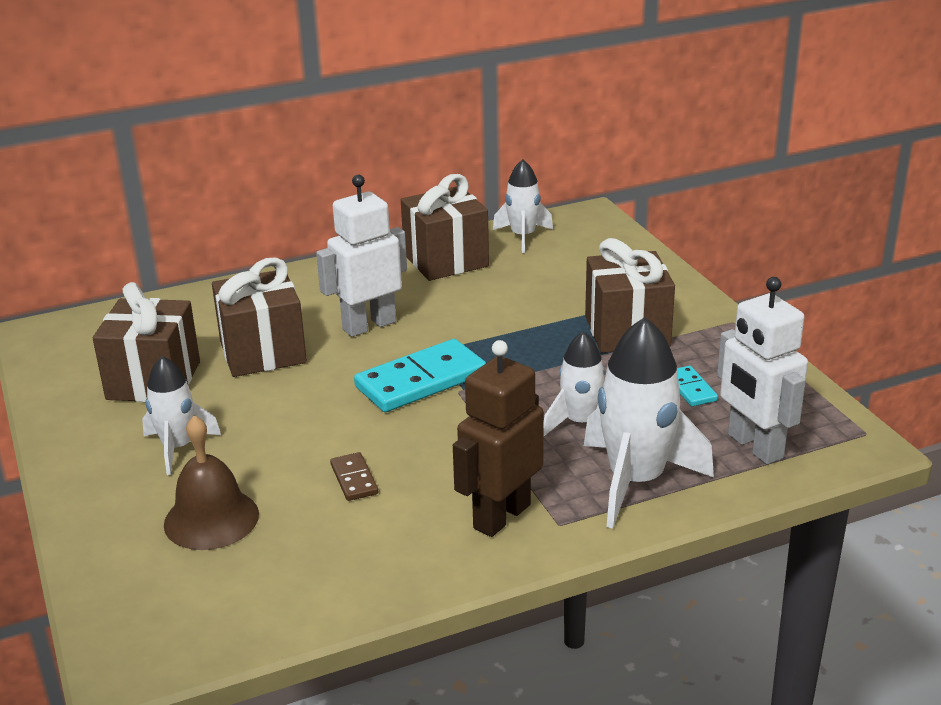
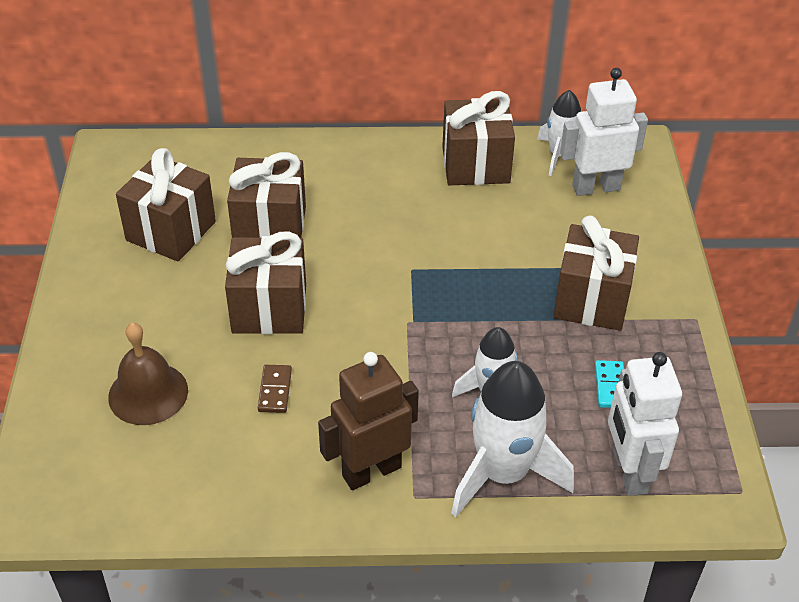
camera: 20 degrees right, 15 degrees up
white rocket [142,356,221,475] -> none
white robot [316,175,407,337] -> white robot moved to [560,68,648,196]
turquoise domino [354,339,486,412] -> none
none -> brown gift [225,231,306,334]

